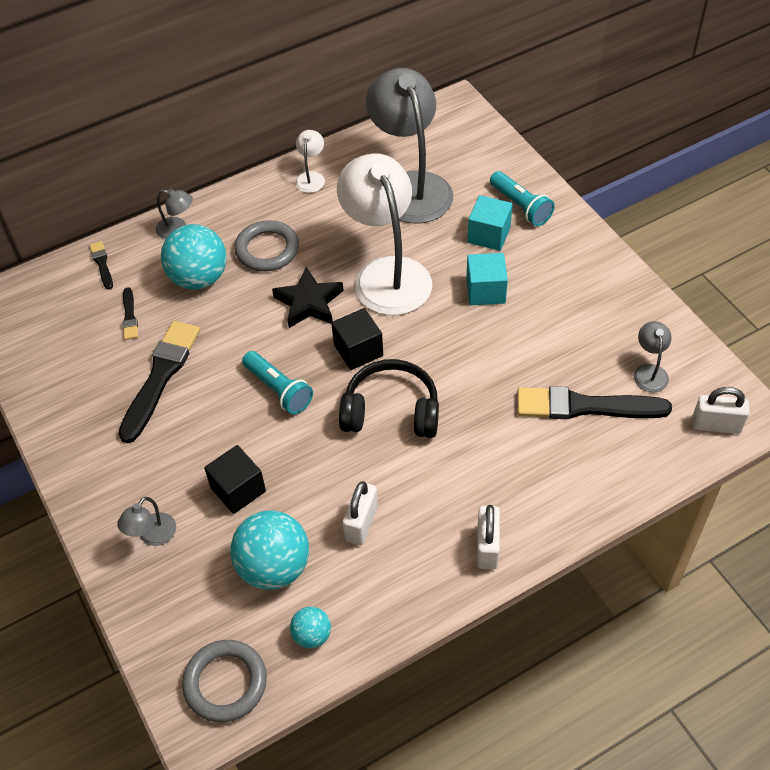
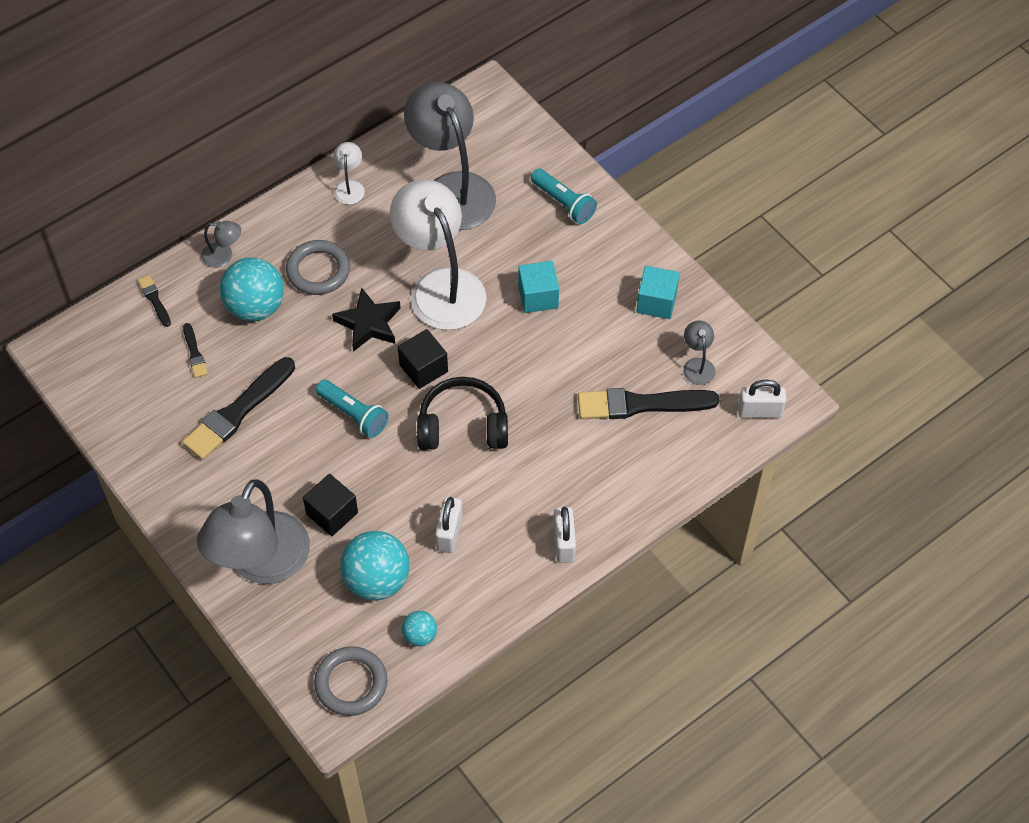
camera: 10 degrees left, 5 degrees up
grey lamp [117,497,176,546] -> grey lamp [197,479,310,584], size x2.39
black brush [118,321,200,443] -> black brush turned 150 degrees counterclockwise [182,357,295,460]
turquoise cube [468,195,513,251] -> turquoise cube moved to [636,266,679,319]

